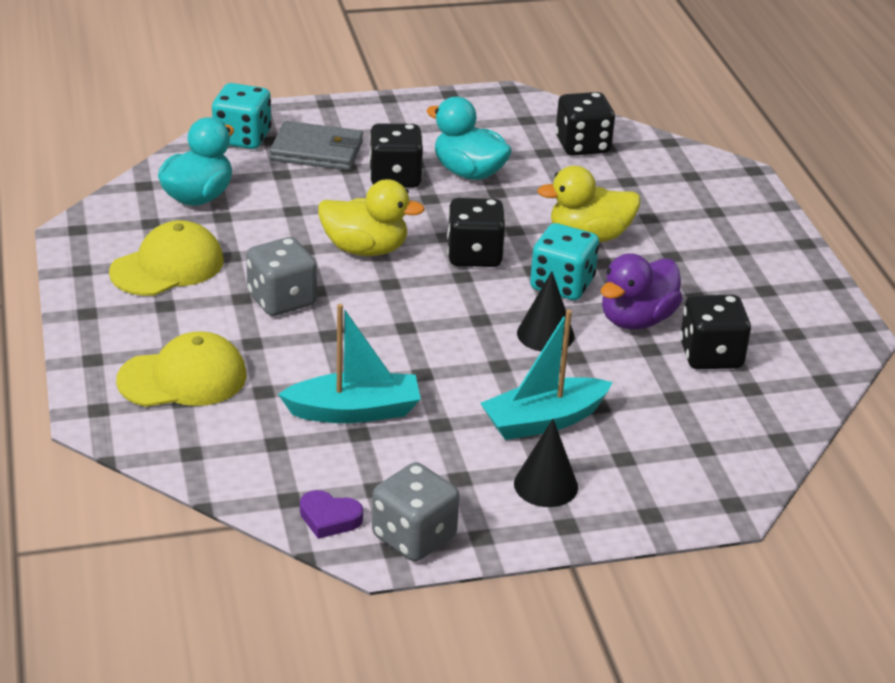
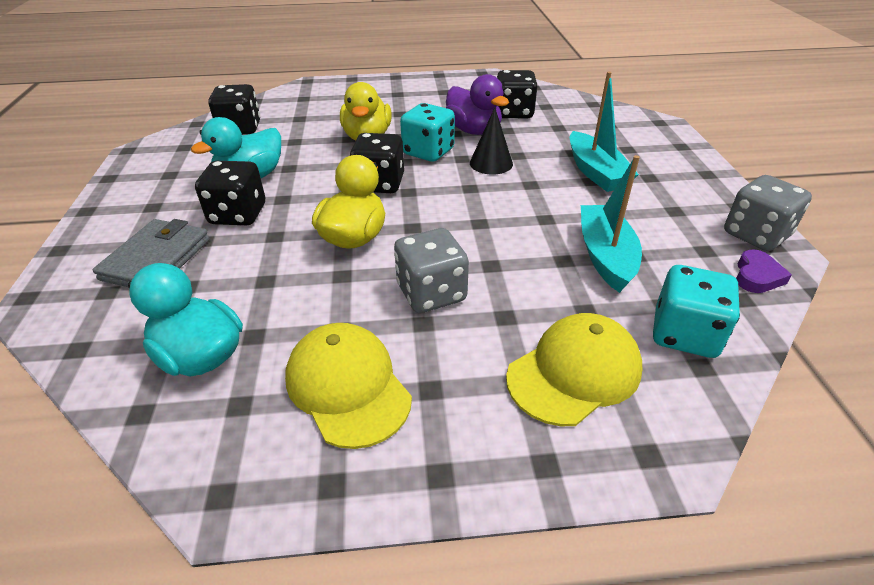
camera: 80 degrees left, 5 degrees up
yellow cap [116,331,247,407] -> yellow cap turned 60 degrees clockwise [506,313,642,426]
turquoise dice [212,83,271,149] -> turquoise dice moved to [653,265,740,358]
black cone [514,419,578,507] -> none

